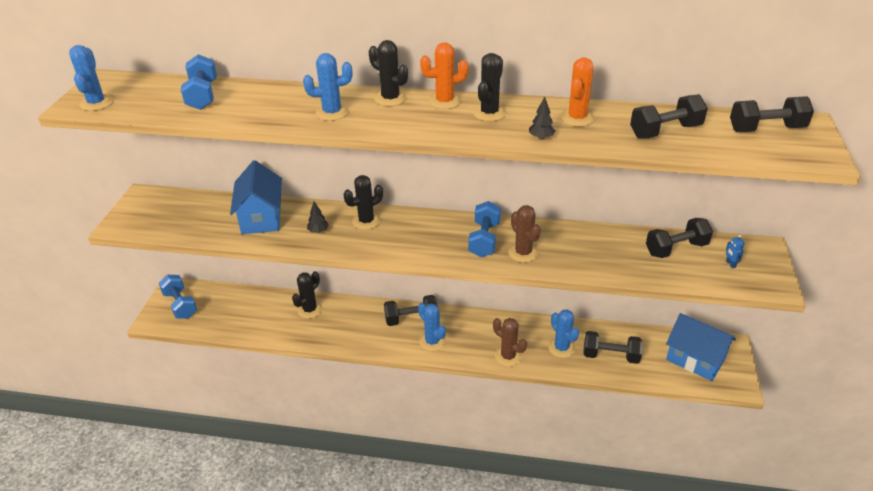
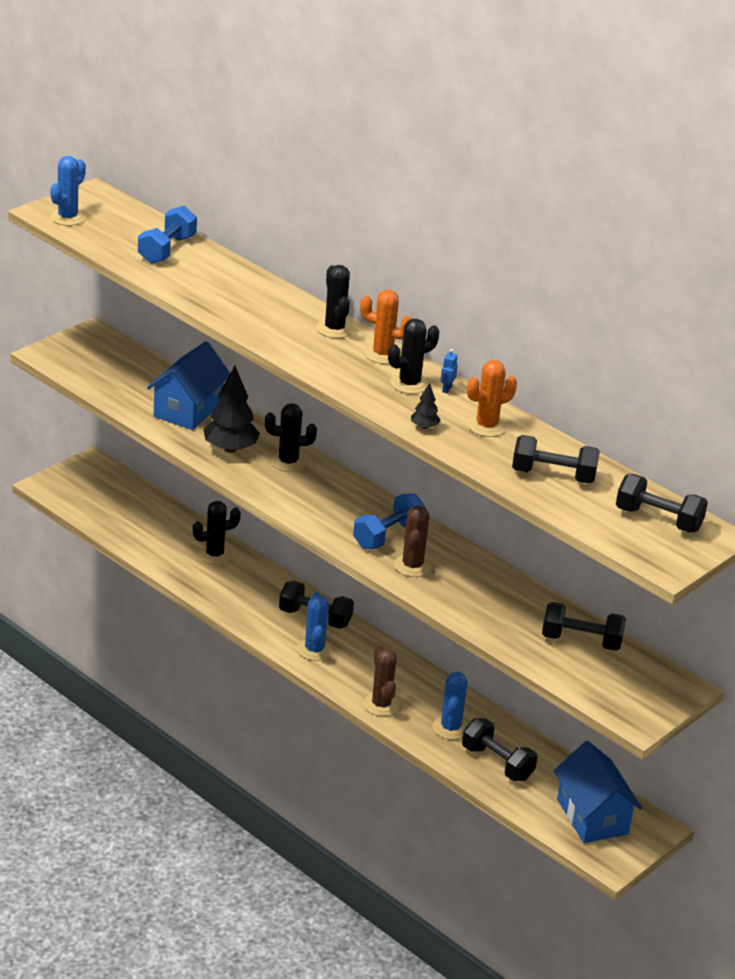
camera: 30 degrees right, 5 degrees down
blue dumbbell [159,275,197,319] -> none
blue cactus [303,53,352,121] -> none
black tree [307,202,329,233] -> black tree [203,366,260,453], size x2.11
blue robot [726,235,745,268] -> blue robot moved to [440,349,458,393]

